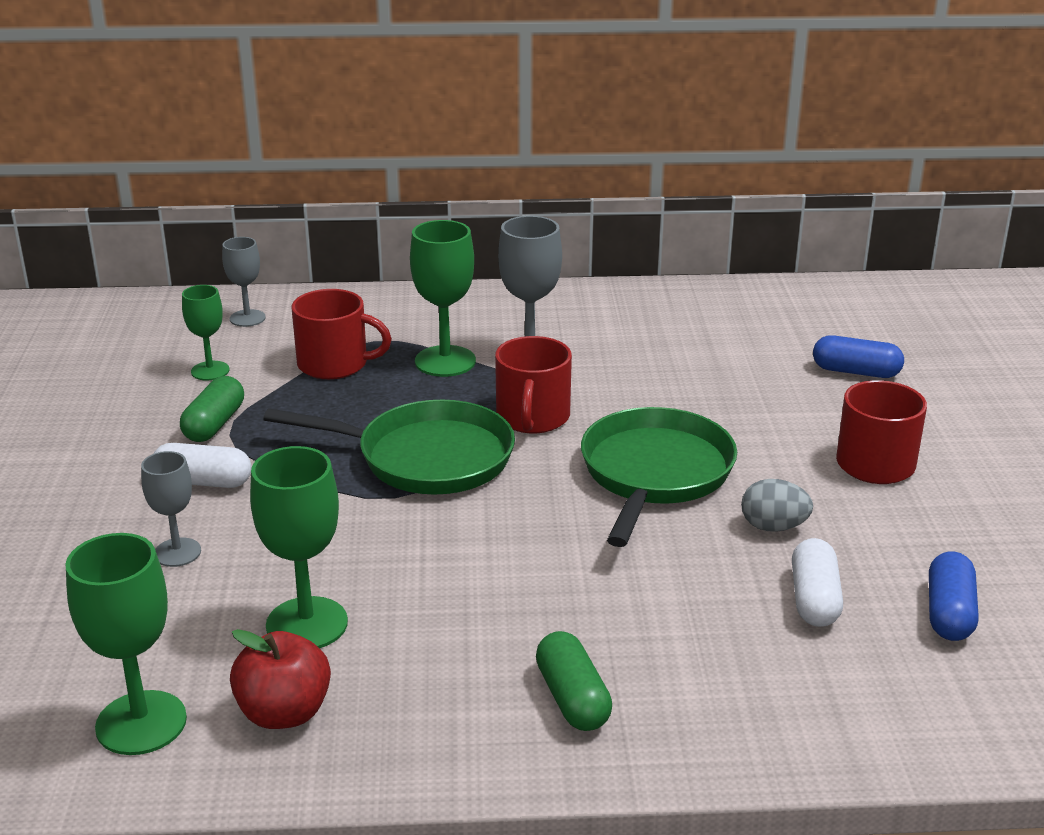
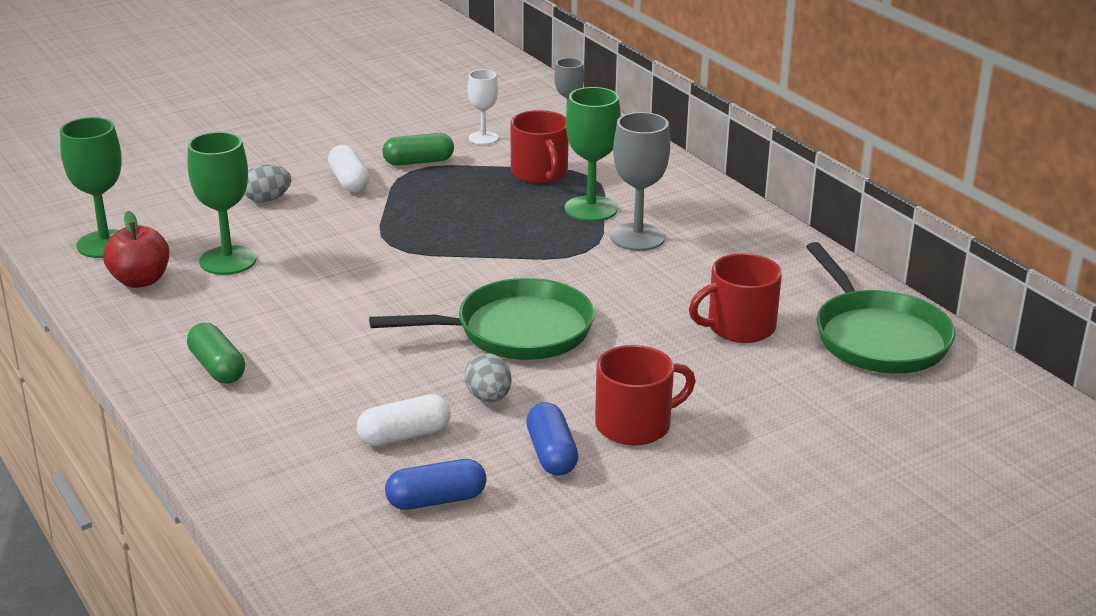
camera: 60 degrees right, 0 degrees up
grey goblet [141,451,201,567] -> grey egg [245,165,291,203]
green goblet [182,285,230,381] -> white goblet [468,69,498,145]
green pan [263,400,515,495] -> green pan moved to [806,242,956,374]
red mug [495,336,572,433] -> red mug moved to [689,253,782,343]
green capsule [536,631,612,731] -> green capsule turned 75 degrees counterclockwise [187,323,245,384]
blue capsule [813,335,904,378] -> blue capsule moved to [526,402,578,476]

